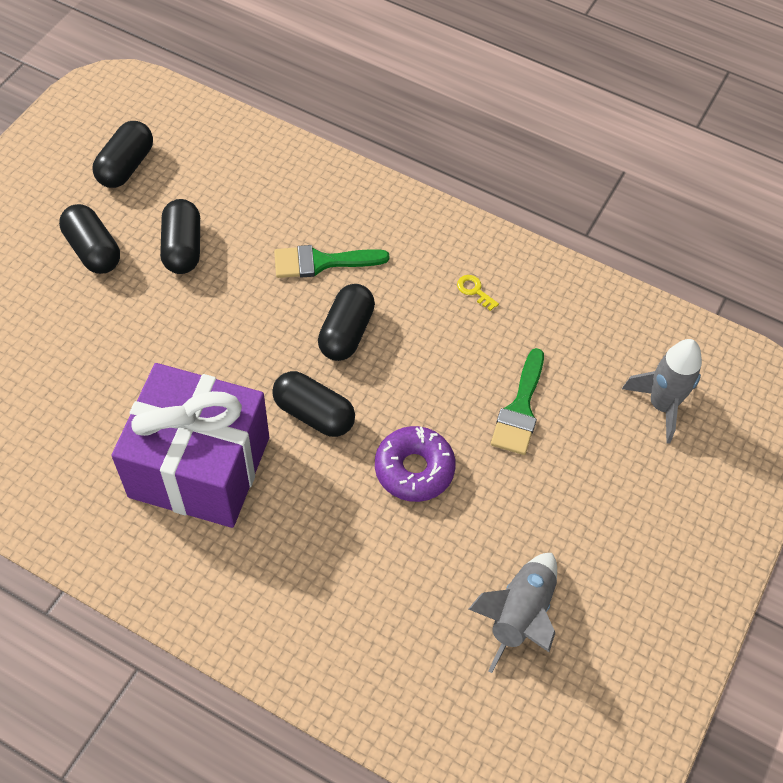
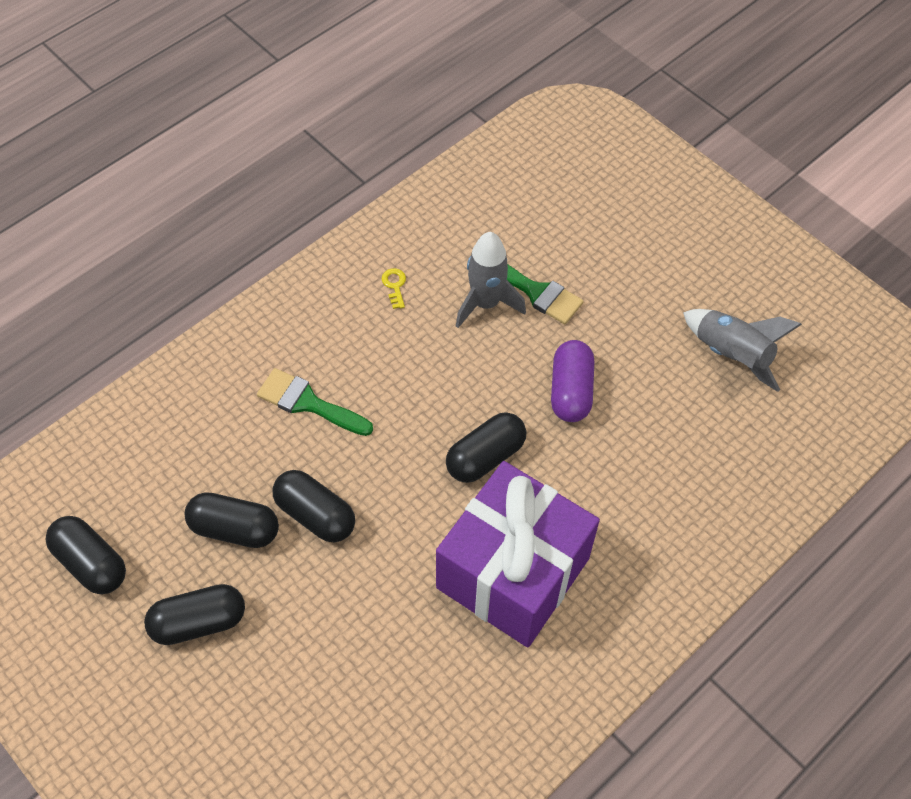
camera: 70 degrees left, 0 degrees up
green brush [274,245,389,278] -> green brush turned 105 degrees clockwise [257,368,373,436]
black capsule [318,284,375,361] -> black capsule moved to [272,470,355,542]
purple donut [375,426,456,502] -> purple capsule [551,340,594,422]
yellow key [457,275,499,311] -> yellow key turned 105 degrees clockwise [382,268,406,309]
grey rocket [622,339,702,444] -> grey rocket moved to [456,232,526,328]

